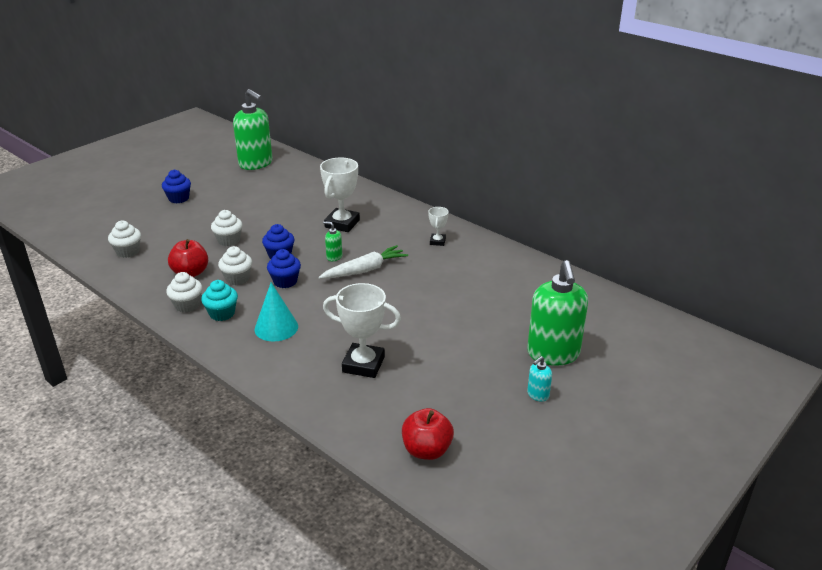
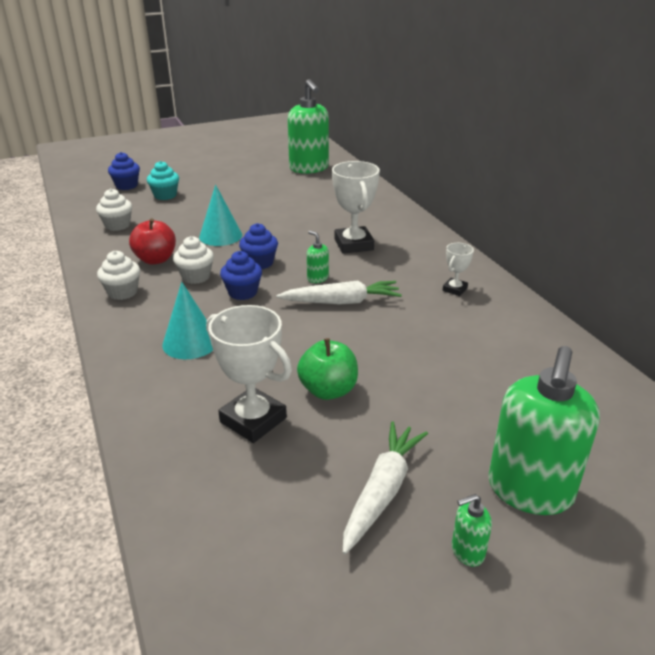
camera: 25 degrees right, 0 degrees up
blue cupcake [162,170,191,204] -> blue cupcake moved to [108,152,140,190]
turquoise cupcake [201,280,238,321] -> turquoise cupcake moved to [147,161,179,200]
white cupcake [211,210,242,246] -> turquoise cone [199,184,242,246]
white trophy [320,157,360,232] -> white trophy turned 60 degrees counterclockwise [332,161,380,254]
red apple [402,408,454,460] -> none
turquoise soap dispenser [527,356,552,402] -> green soap dispenser [452,494,492,567]
none -> green apple [297,338,358,400]
none -> white carrot [343,422,428,554]

